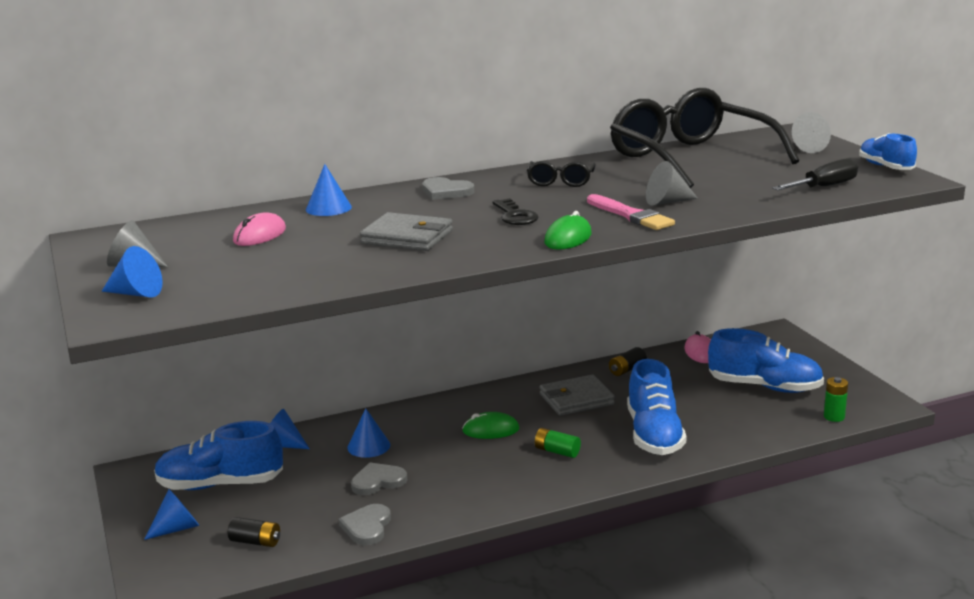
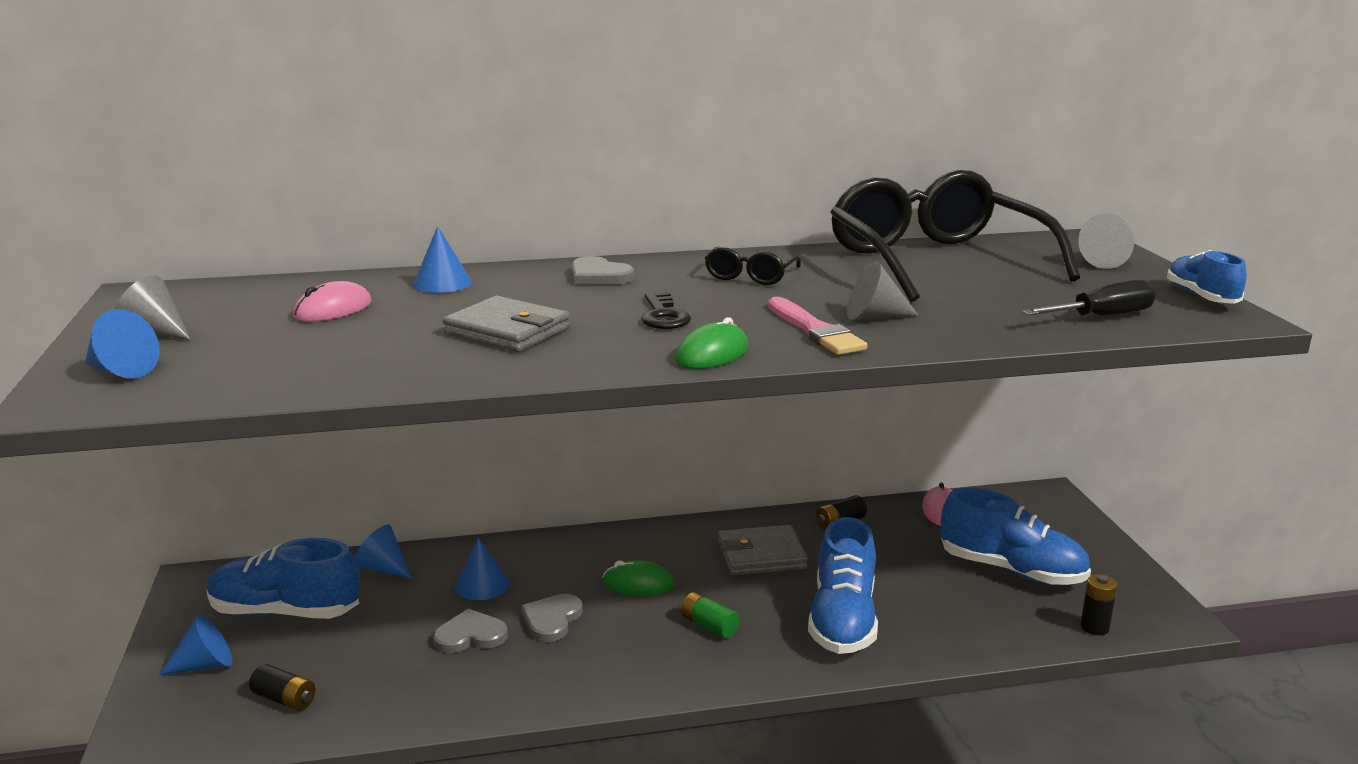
camera: 10 degrees right, 0 degrees up
grey heart [339,504,391,545] -> grey heart moved to [521,594,583,642]
green battery [824,377,848,422] -> black battery [1080,574,1118,635]

